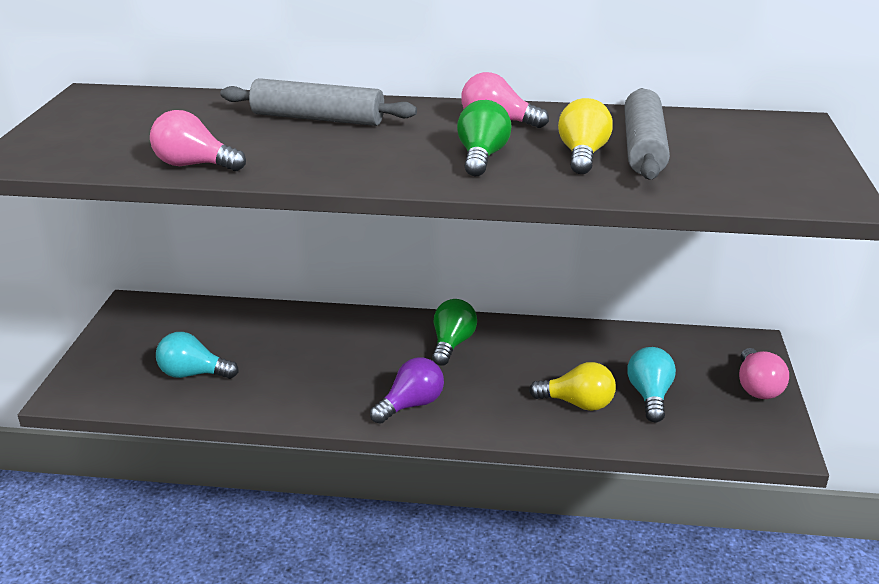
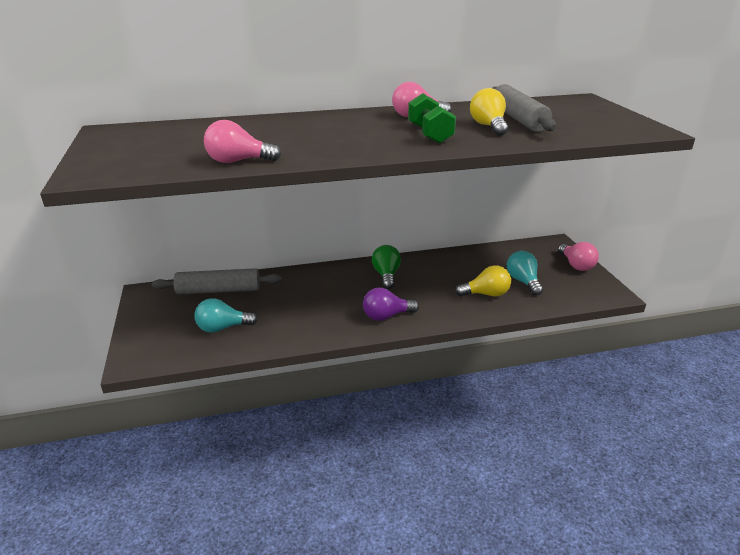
camera: 20 degrees left, 0 degrees up
grey rolling pin [220,78,417,126] -> grey rolling pin moved to [152,268,282,295]
purple light bulb [370,358,444,424] -> purple light bulb turned 135 degrees counterclockwise [363,288,419,321]
green light bulb [457,100,512,176] -> green dumbbell [408,93,456,144]

